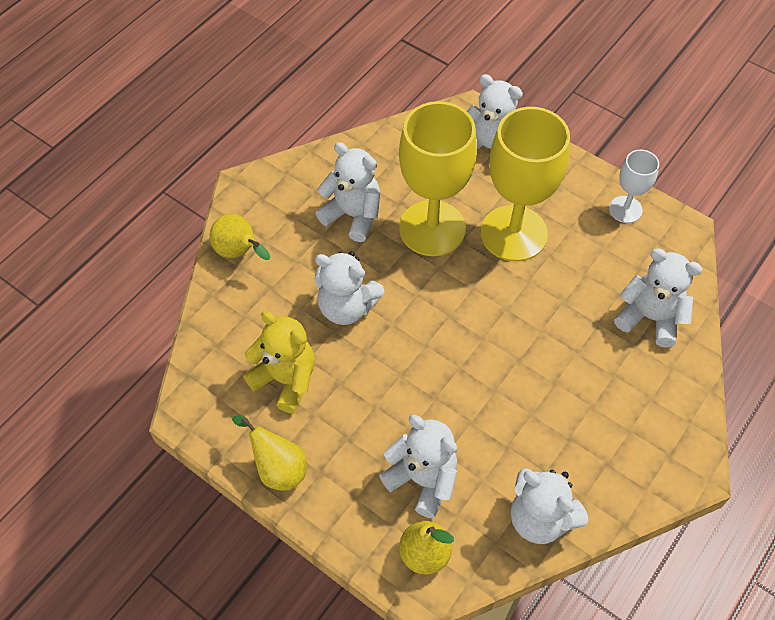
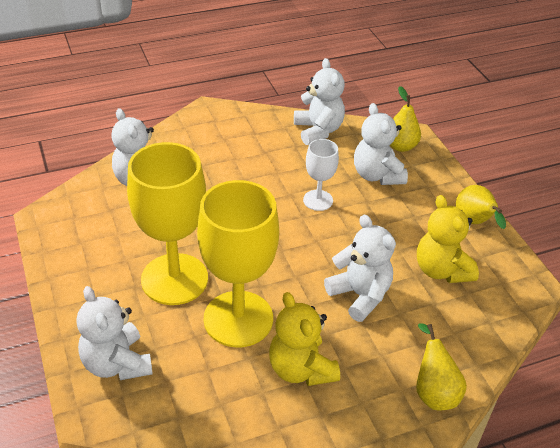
camera: 150 degrees left, 15 degrees down
white teddy bear [316,142,380,242] -> yellow teddy bear [269,292,340,386]
white goblet [609,149,659,223] -> white goblet moved to [303,139,339,211]

